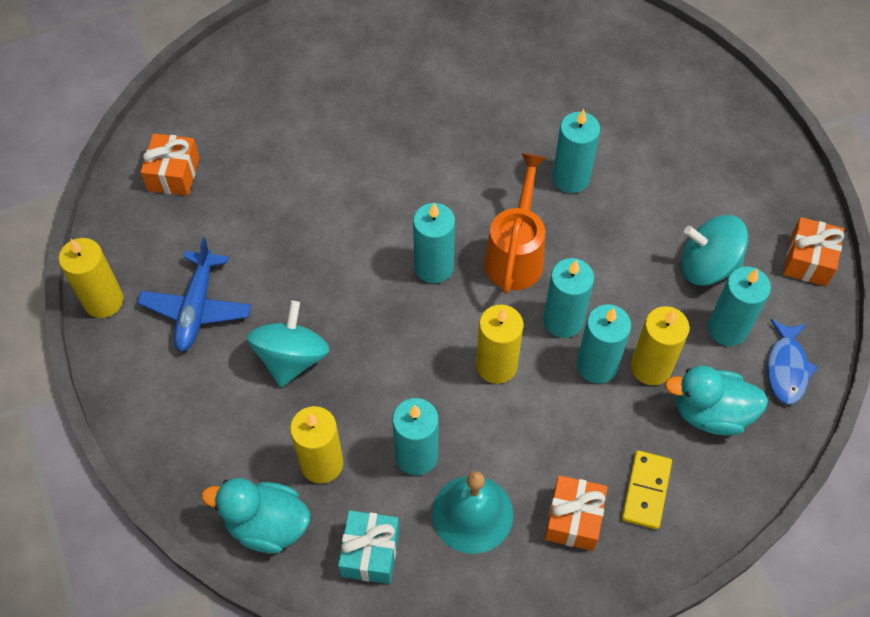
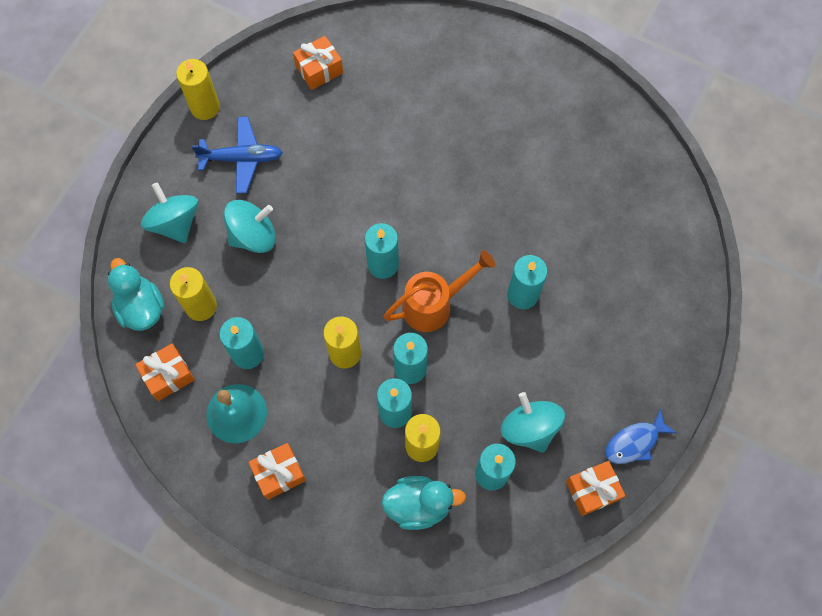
camera: 50 degrees right, 10 degrees up
blue plane [137,238,251,352] -> blue plane turned 150 degrees counterclockwise [191,117,283,194]
turquoise gift [338,510,399,584] -> orange gift [135,344,195,401]
yellow domino [622,450,672,529] -> none
turquoise duck [665,366,768,436] -> turquoise duck turned 120 degrees clockwise [382,476,466,530]
blue fish [767,319,818,405] -> blue fish moved to [605,409,676,464]
none -> turquoise spinning top [141,182,198,243]

